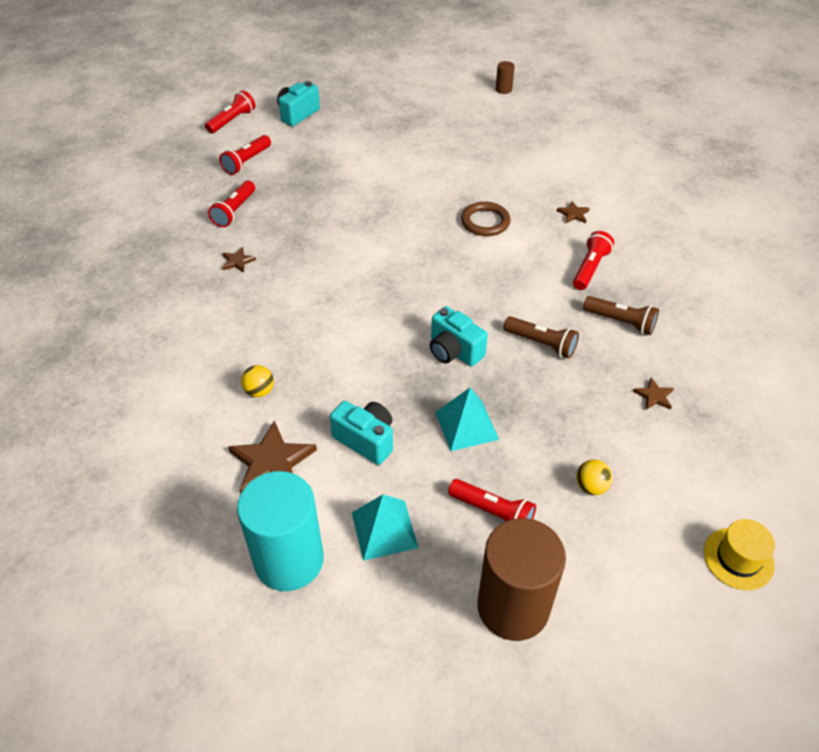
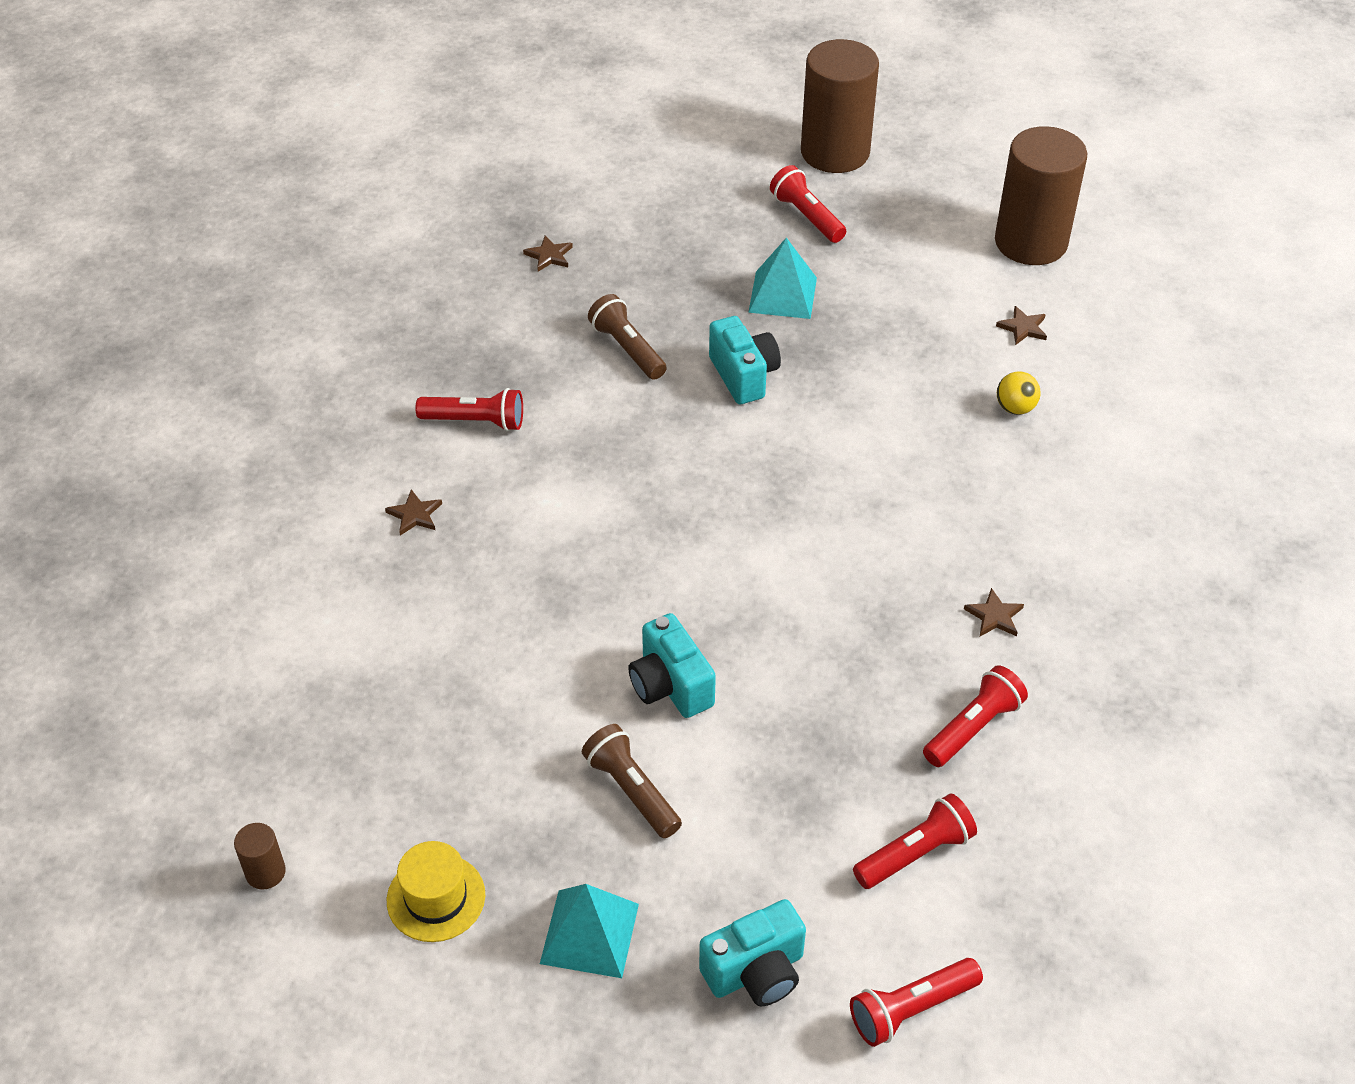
camera: 155 degrees left, 0 degrees up
brown star [228,420,317,494] -> brown star [996,306,1047,345], size x0.49
turquoise cylinder [237,471,324,591] -> brown cylinder [995,126,1087,265]
turquoise camera [330,401,393,465] -> turquoise camera moved to [628,613,716,718]
turquoise pyramid [352,494,418,561] -> turquoise pyramid moved to [540,884,639,978]
brown ring [461,202,511,236] -> none
red flashlight [573,231,614,290] -> red flashlight turned 135 degrees counterclockwise [416,388,523,431]
yellow ball [576,460,613,495] -> none
brown flashlight [583,296,659,335] -> brown flashlight moved to [582,724,682,838]
yellow hat [704,519,775,590] -> yellow hat moved to [387,841,485,942]

